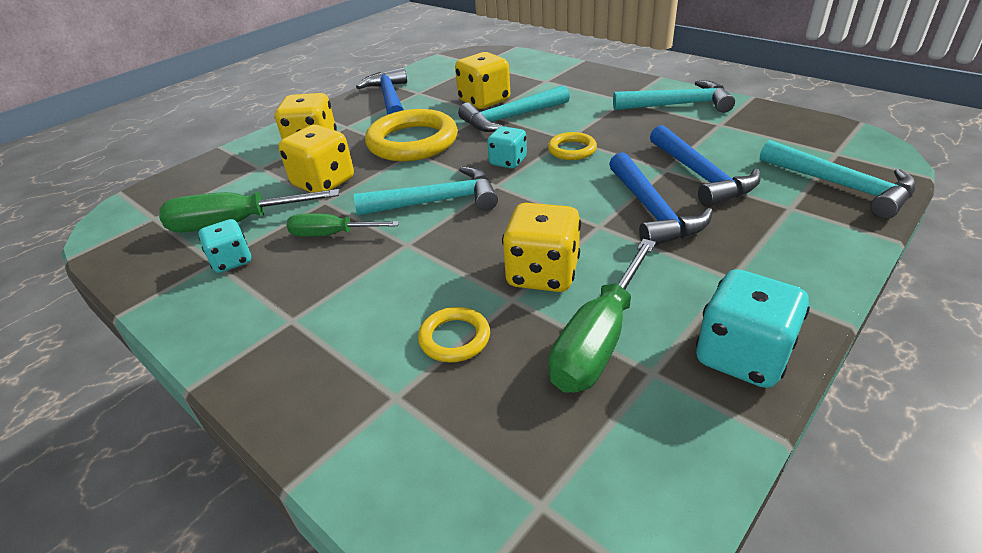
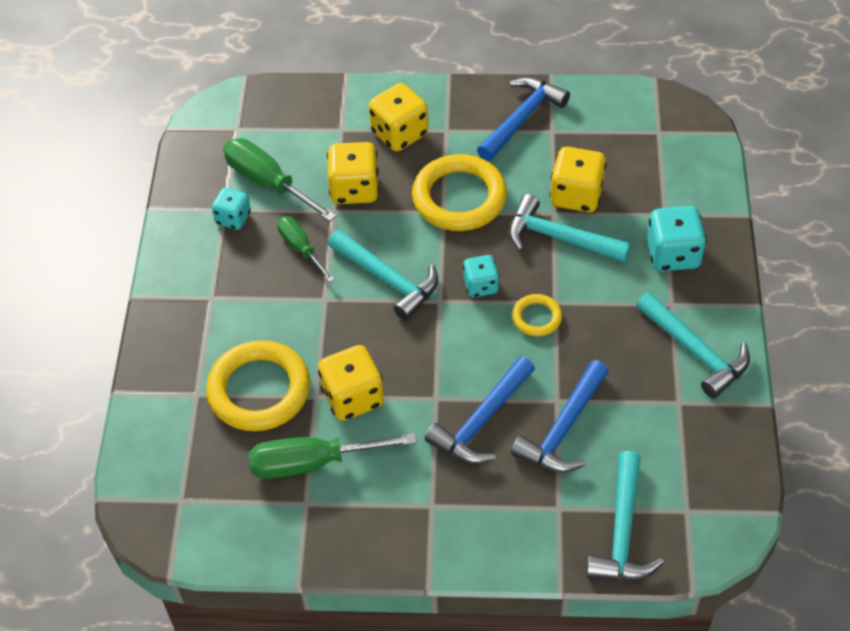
camera: 50 degrees right, 15 degrees up
yellow ring [418,307,490,362] -> yellow ring [206,340,310,431], size x2.01
turquoise dice [696,269,810,388] -> turquoise dice moved to [647,206,707,271]

